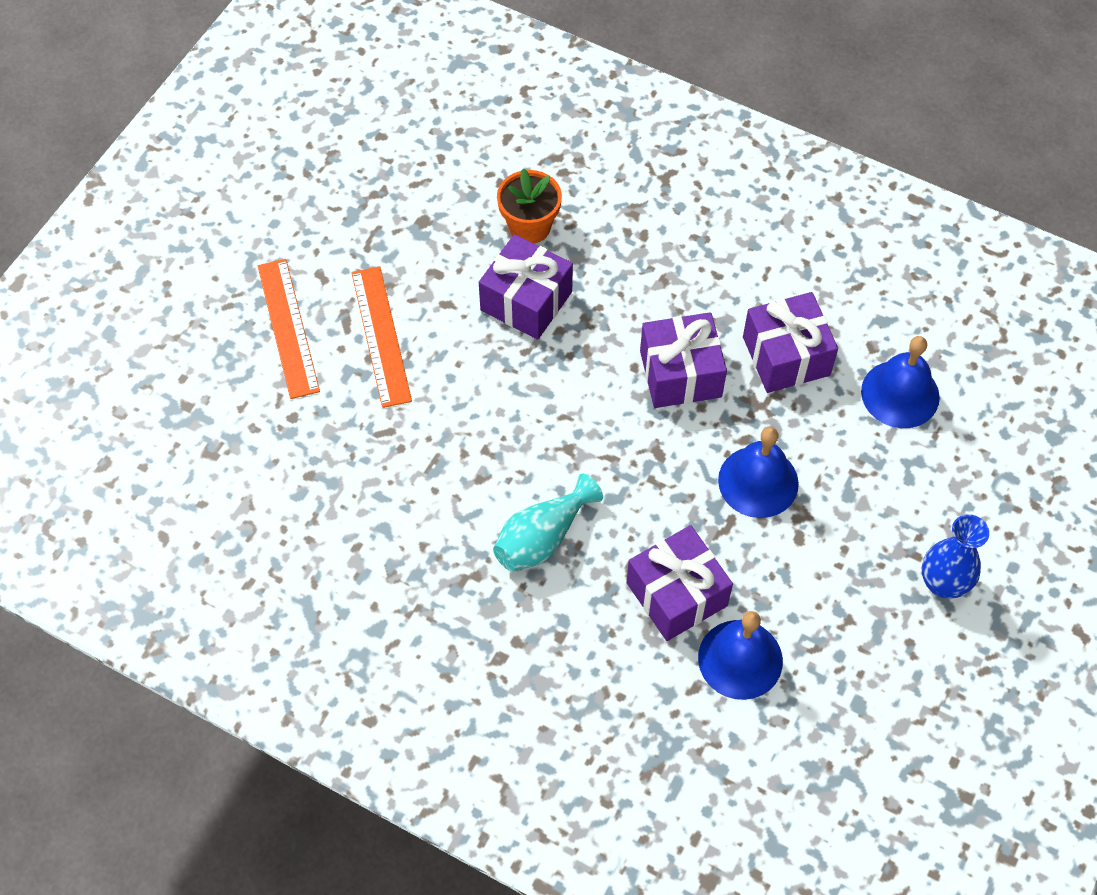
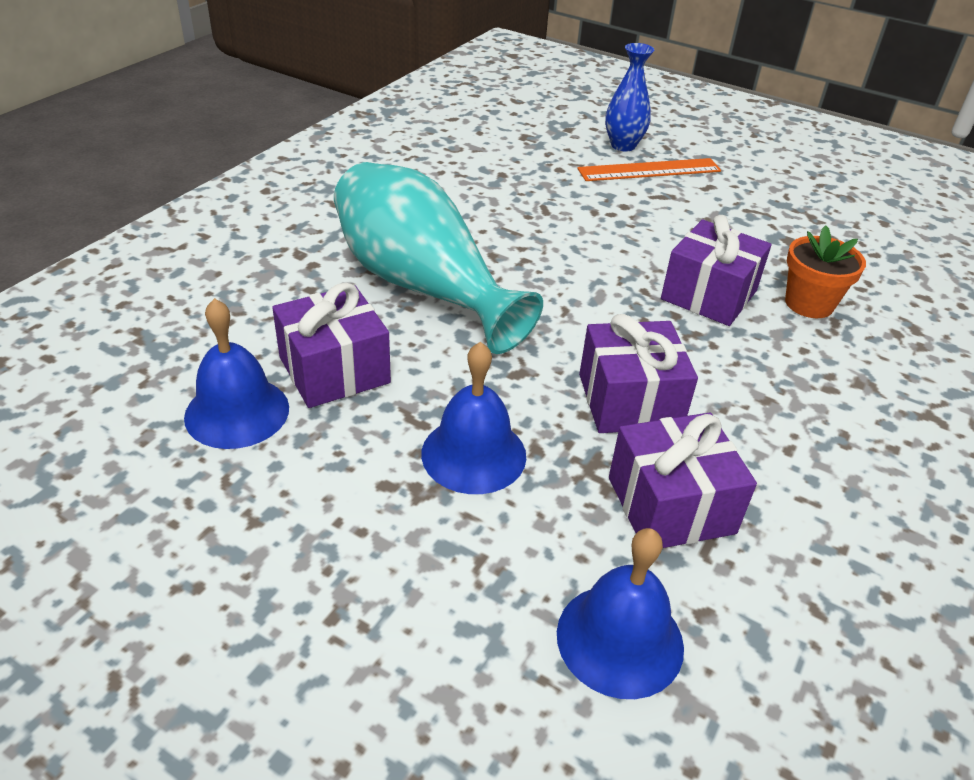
camera: 90 degrees right, 20 degrees down
orange ruler [351,266,412,408] -> none
turquoise vase [493,473,603,571] -> turquoise vase [334,162,543,354], size x1.89
blue vase [922,514,989,599] -> blue vase moved to [605,43,654,151]

